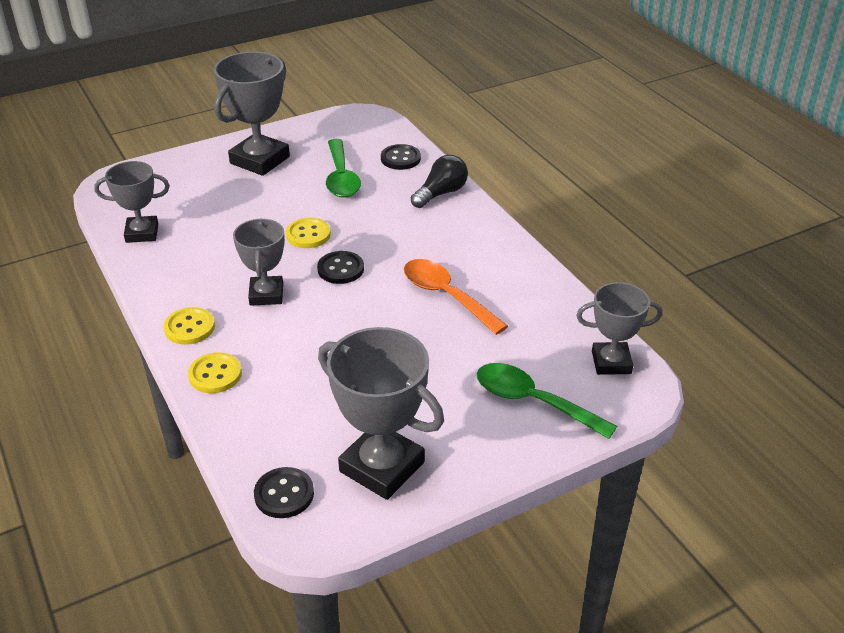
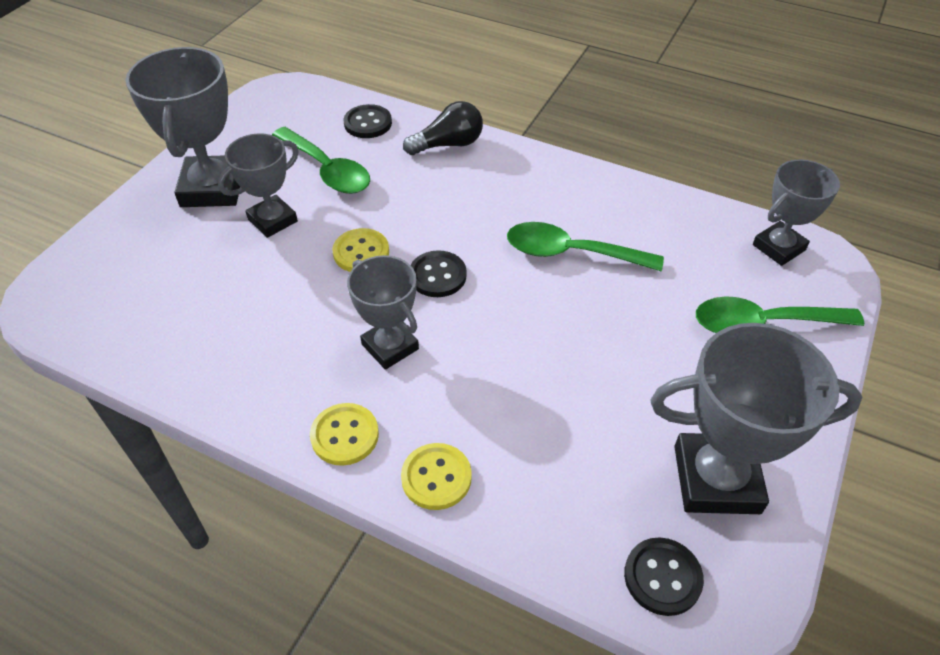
camera: 35 degrees left, 10 degrees up
grey trophy [94,161,170,243] -> grey trophy moved to [218,133,299,238]
orange spoon [404,259,508,335] -> green spoon [507,222,664,271]
black light bulb [411,155,468,208] -> black light bulb turned 60 degrees clockwise [403,101,483,155]

